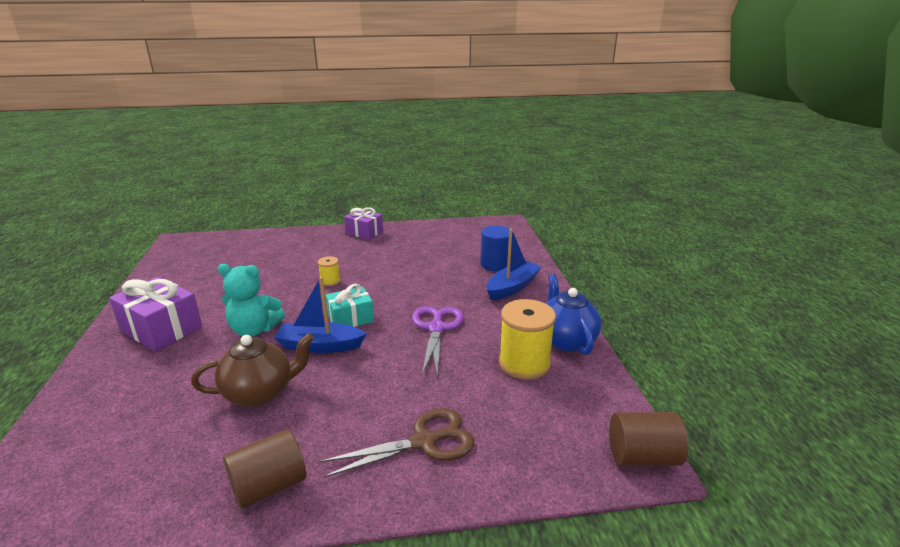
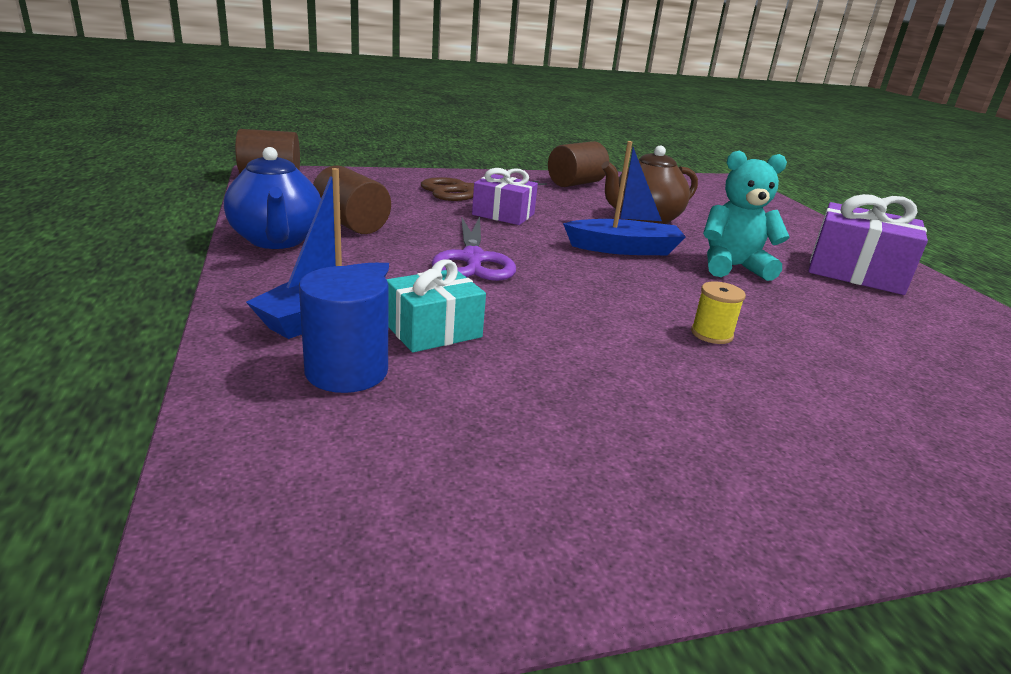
camera: 170 degrees right, 0 degrees up
turquoise gift [326,284,374,327] -> turquoise gift moved to [386,260,486,352]
purple gift [344,207,383,240] -> purple gift moved to [472,168,538,225]
yellow spool [499,299,556,380] -> brown cylinder [313,165,391,234]

